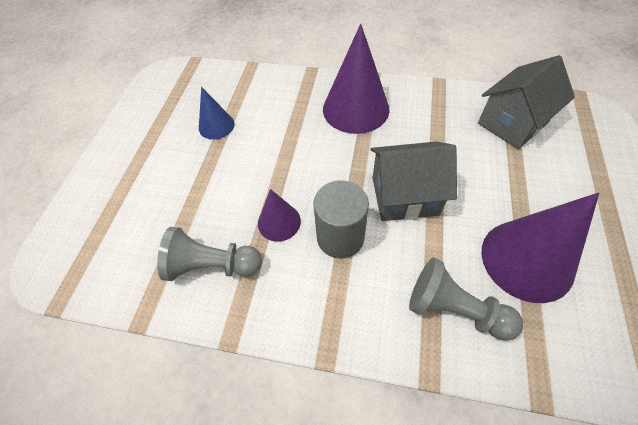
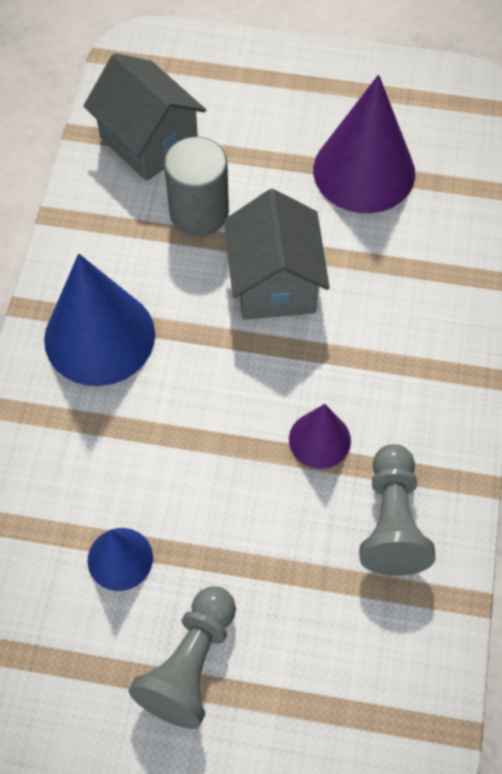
camera: 95 degrees left, 5 degrees up
grey cylinder [313,180,369,259] -> grey cylinder moved to [164,137,229,236]
purple cone [323,24,389,134] -> blue cone [44,254,155,386]
grey pawn [409,257,523,341] -> grey pawn moved to [129,586,236,729]

